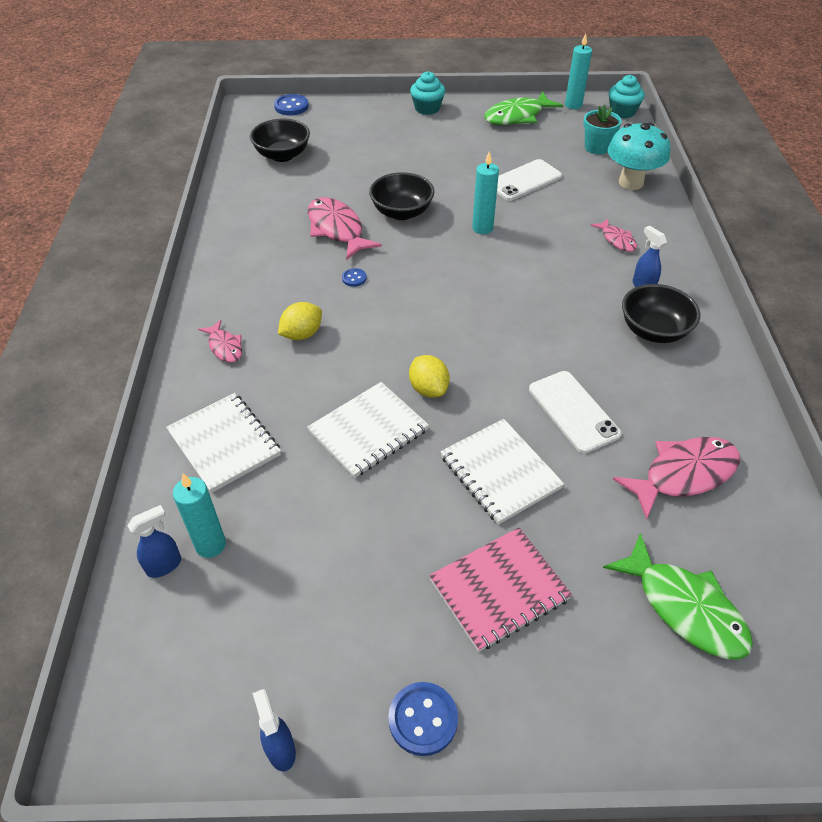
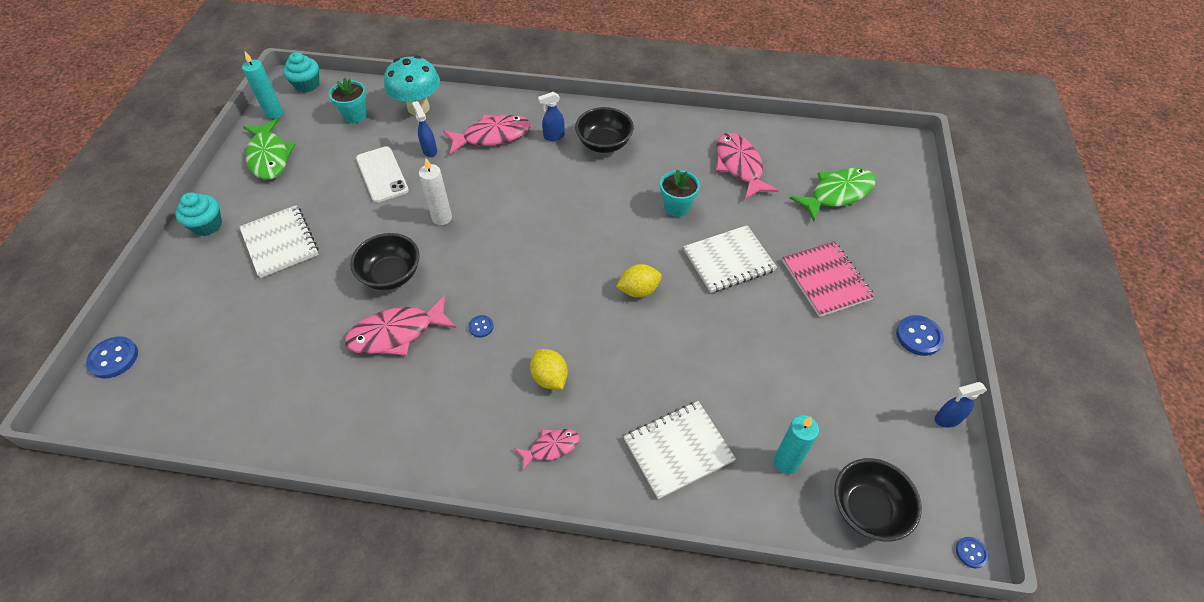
camera: 80 degrees left, 5 degrees up
blue spray bottle [127,505,181,578] -> blue spray bottle moved to [412,101,437,157]
black bowl [250,119,310,162] -> black bowl moved to [834,458,922,542]
white notebook [307,382,429,478] -> white notebook moved to [239,205,319,278]
turquoise candle [472,151,499,234] -> white candle [419,158,452,225]
white phone [529,371,621,453] -> turquoise flower pot [660,170,700,217]
pink fish [590,218,637,252] -> pink fish [443,115,531,155], size x1.82
none -> blue button [956,537,989,568]

